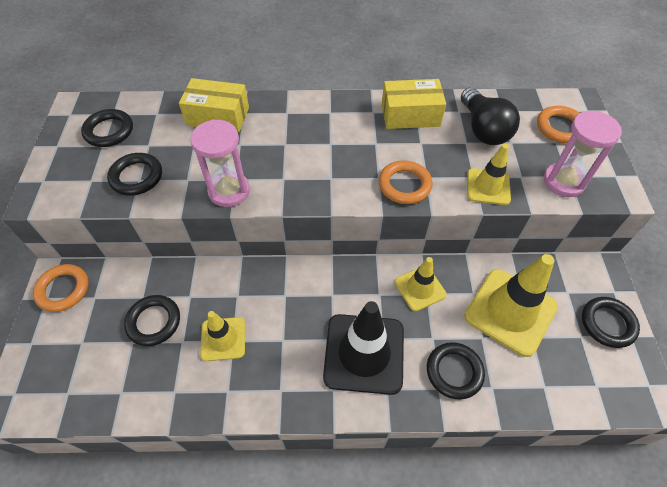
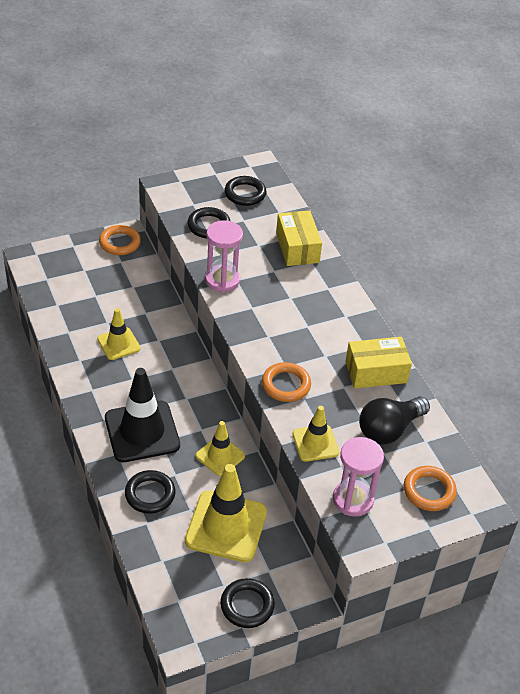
camera: 65 degrees right, 10 degrees down
black ring [124,295,180,346] -> none
yellow box [382,79,446,129] -> yellow box turned 75 degrees counterclockwise [345,337,412,389]

